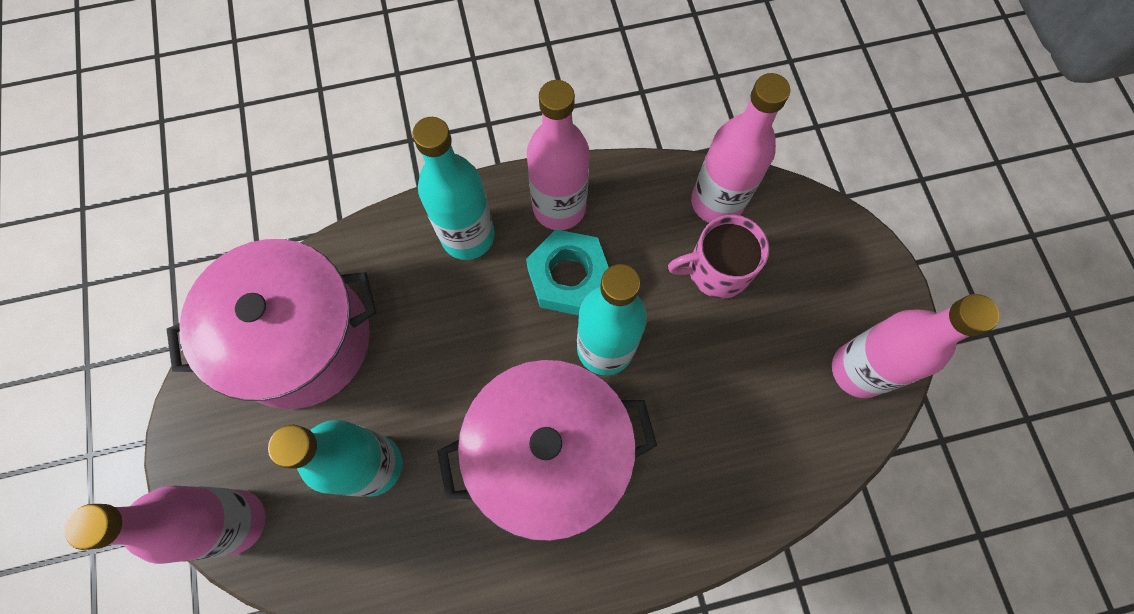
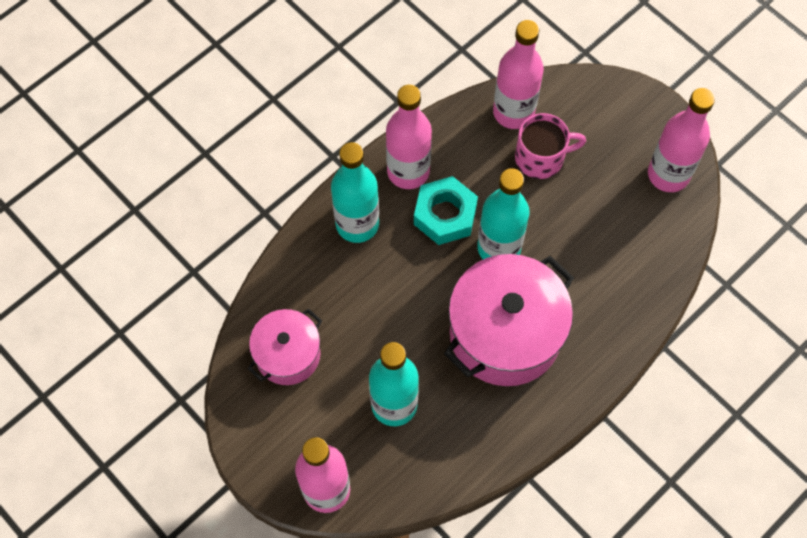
camera: 30 degrees left, 5 degrees down
pink pot [166,239,376,409] -> pink pot [248,308,322,385], size x0.58
pink mug [668,215,769,299] -> pink mug turned 150 degrees counterclockwise [515,113,586,179]

